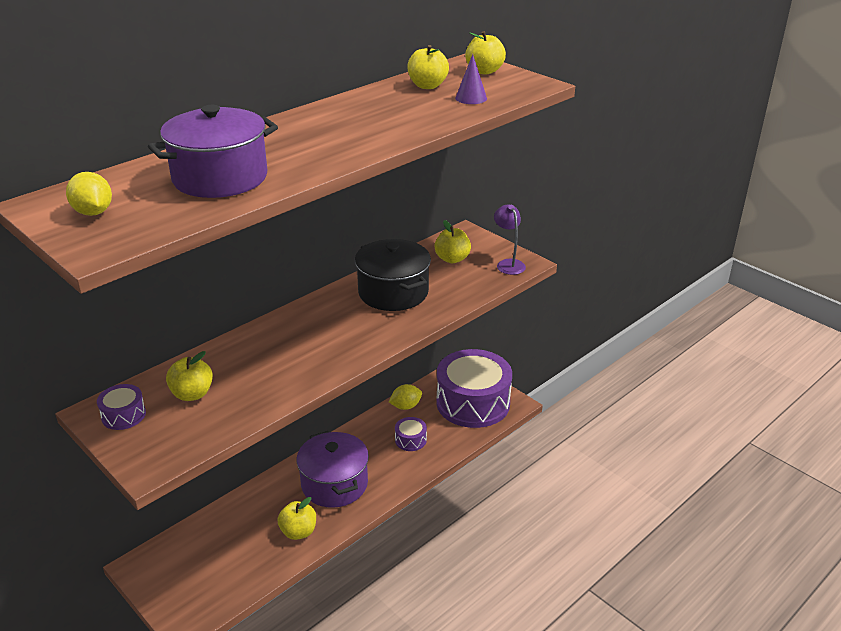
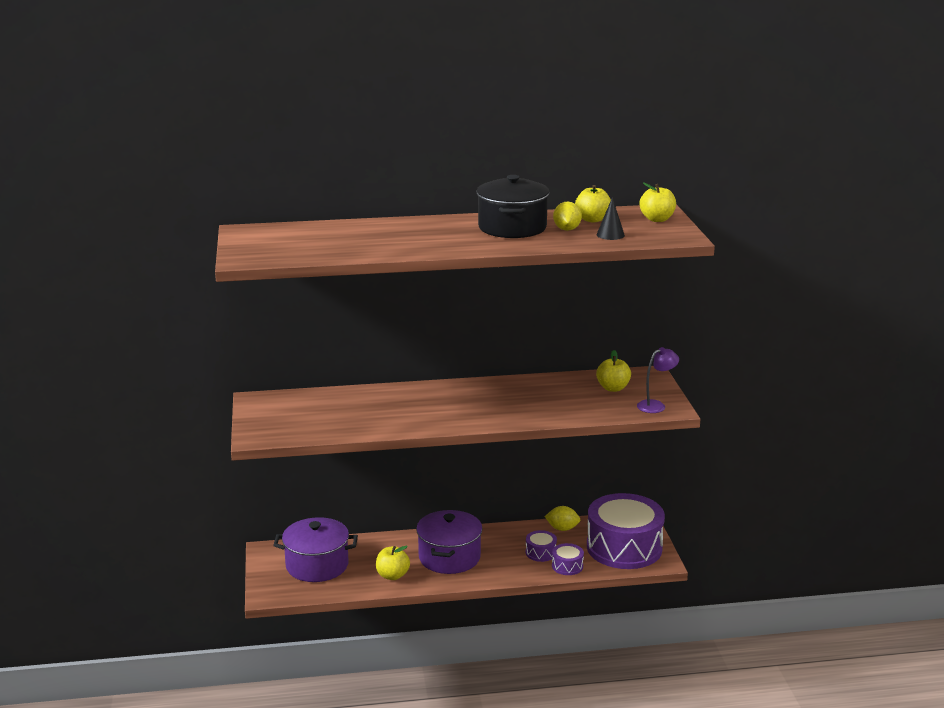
camera: 35 degrees right, 10 degrees down
yellow lemon [66,172,112,216] -> yellow lemon moved to [553,201,582,231]
purple drum [97,384,146,430] -> purple drum moved to [552,543,584,575]
purple pot [148,105,278,198] -> purple pot moved to [273,517,358,582]
yellow apple [166,351,213,401] -> none
black pot [355,239,431,311] -> black pot moved to [476,175,550,238]
purple cone [455,54,487,104] -> black cone [597,197,625,240]
purple lamp [494,205,526,275] -> purple lamp turned 45 degrees clockwise [637,347,679,413]

